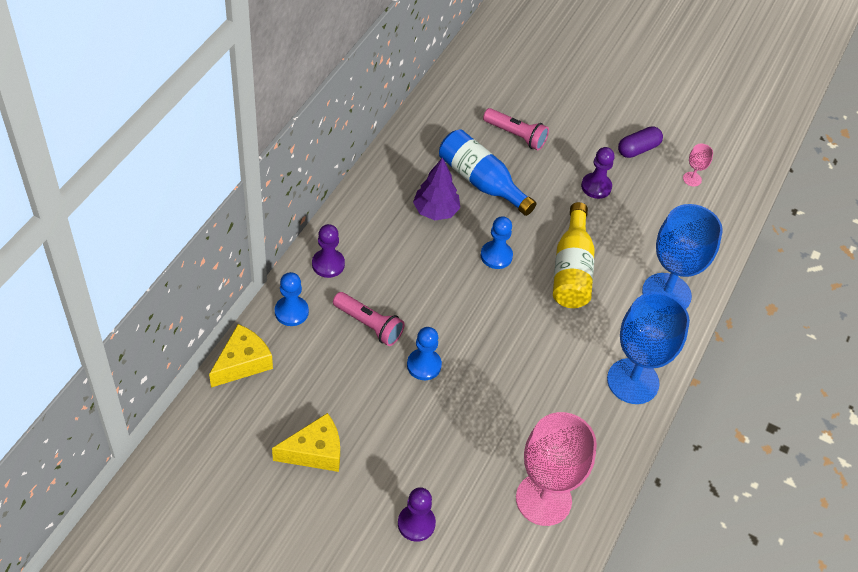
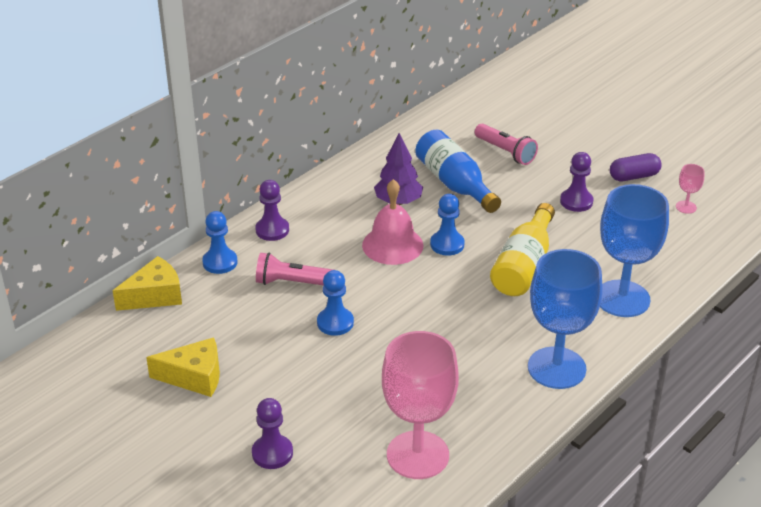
camera: 20 degrees right, 15 degrees down
pink flashlight [333,292,405,346] -> pink flashlight turned 135 degrees clockwise [256,253,333,286]
none -> pink bell [362,179,423,265]

